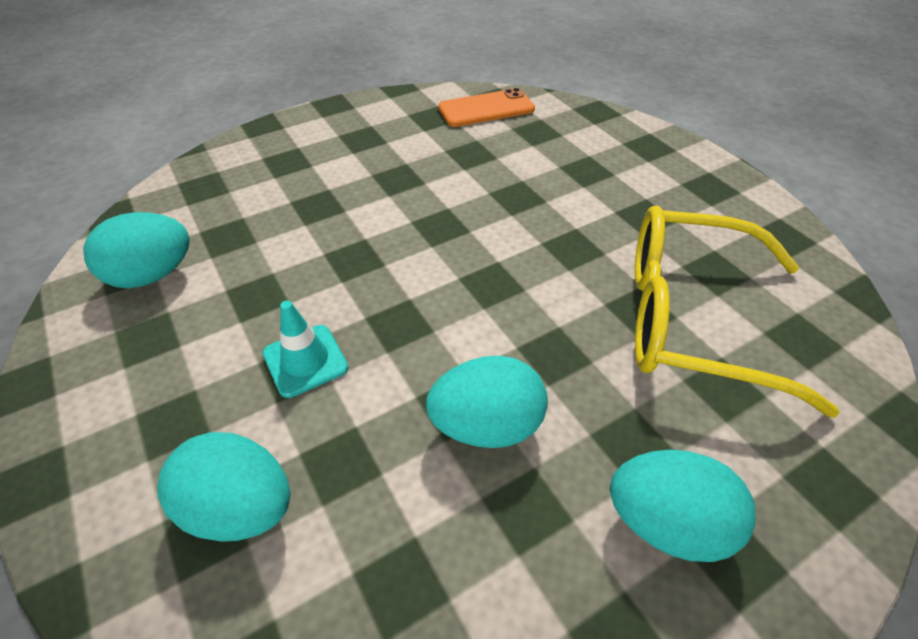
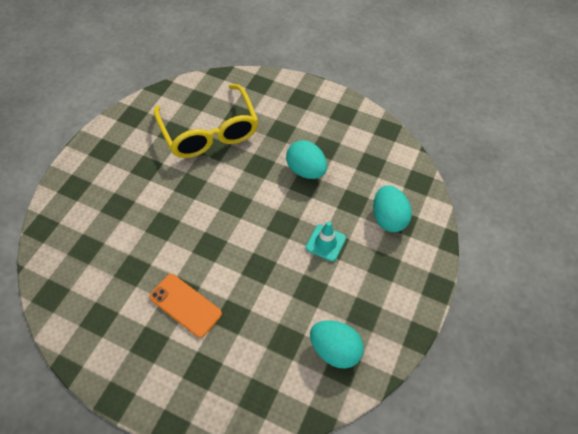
camera: 125 degrees left, 10 degrees up
orange phone [438,88,535,127] -> orange phone moved to [149,274,222,338]
turquoise egg [610,450,756,562] -> none

